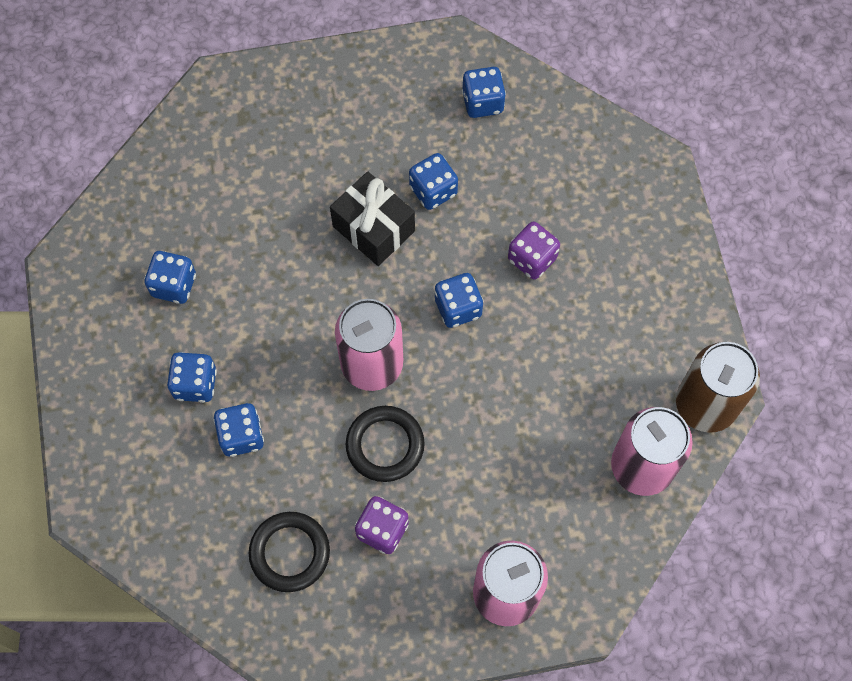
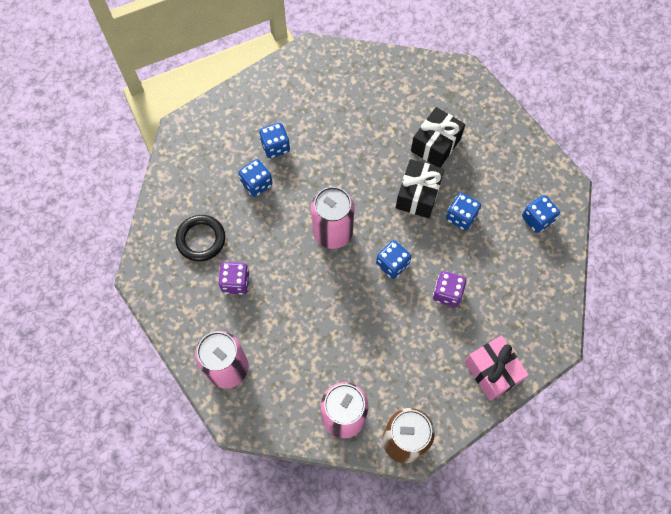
camera: 65 degrees right, 0 degrees up
blue dice [144,251,196,304] -> none
black ring [346,406,425,482] -> none
none -> black gift [411,107,465,168]
none -> pink gift [465,335,529,401]

